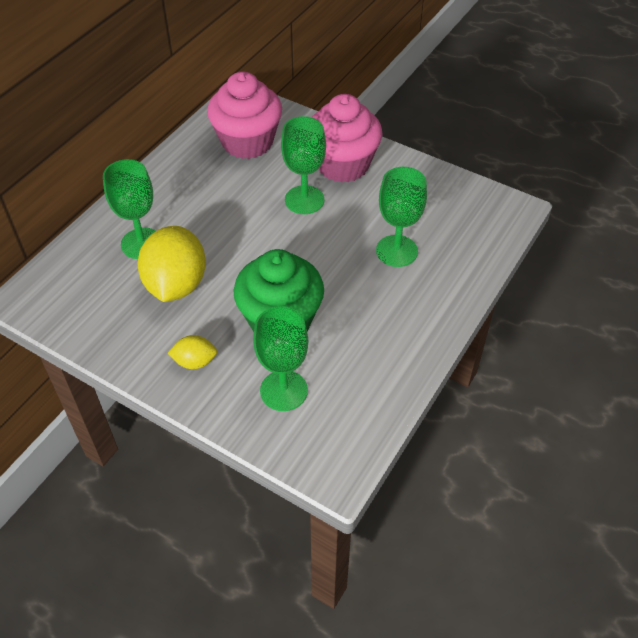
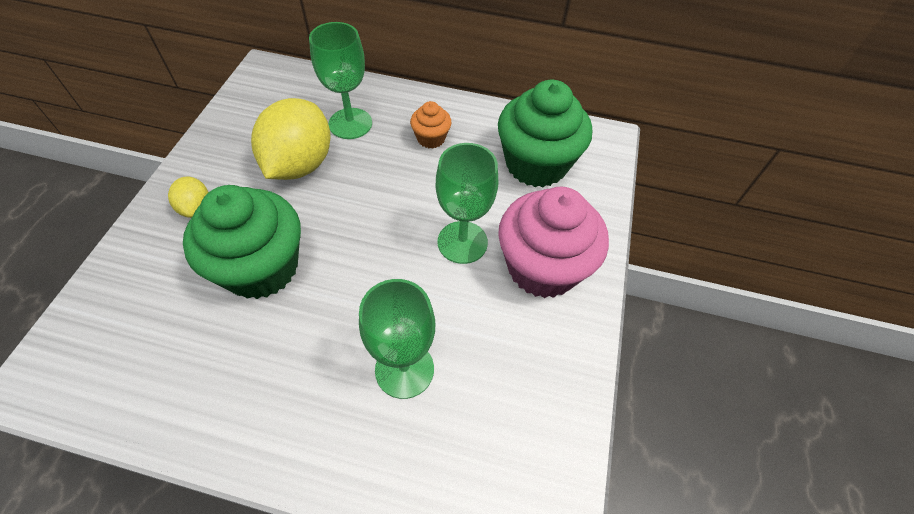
camera: 70 degrees right, 5 degrees up
yellow lemon [138,226,206,302] -> yellow lemon turned 60 degrees counterclockwise [251,98,331,180]
pink cupcake [207,72,282,159] -> green cupcake [498,80,592,187]
green goblet [253,306,308,411] -> none
none -> orange cupcake [410,101,451,149]

